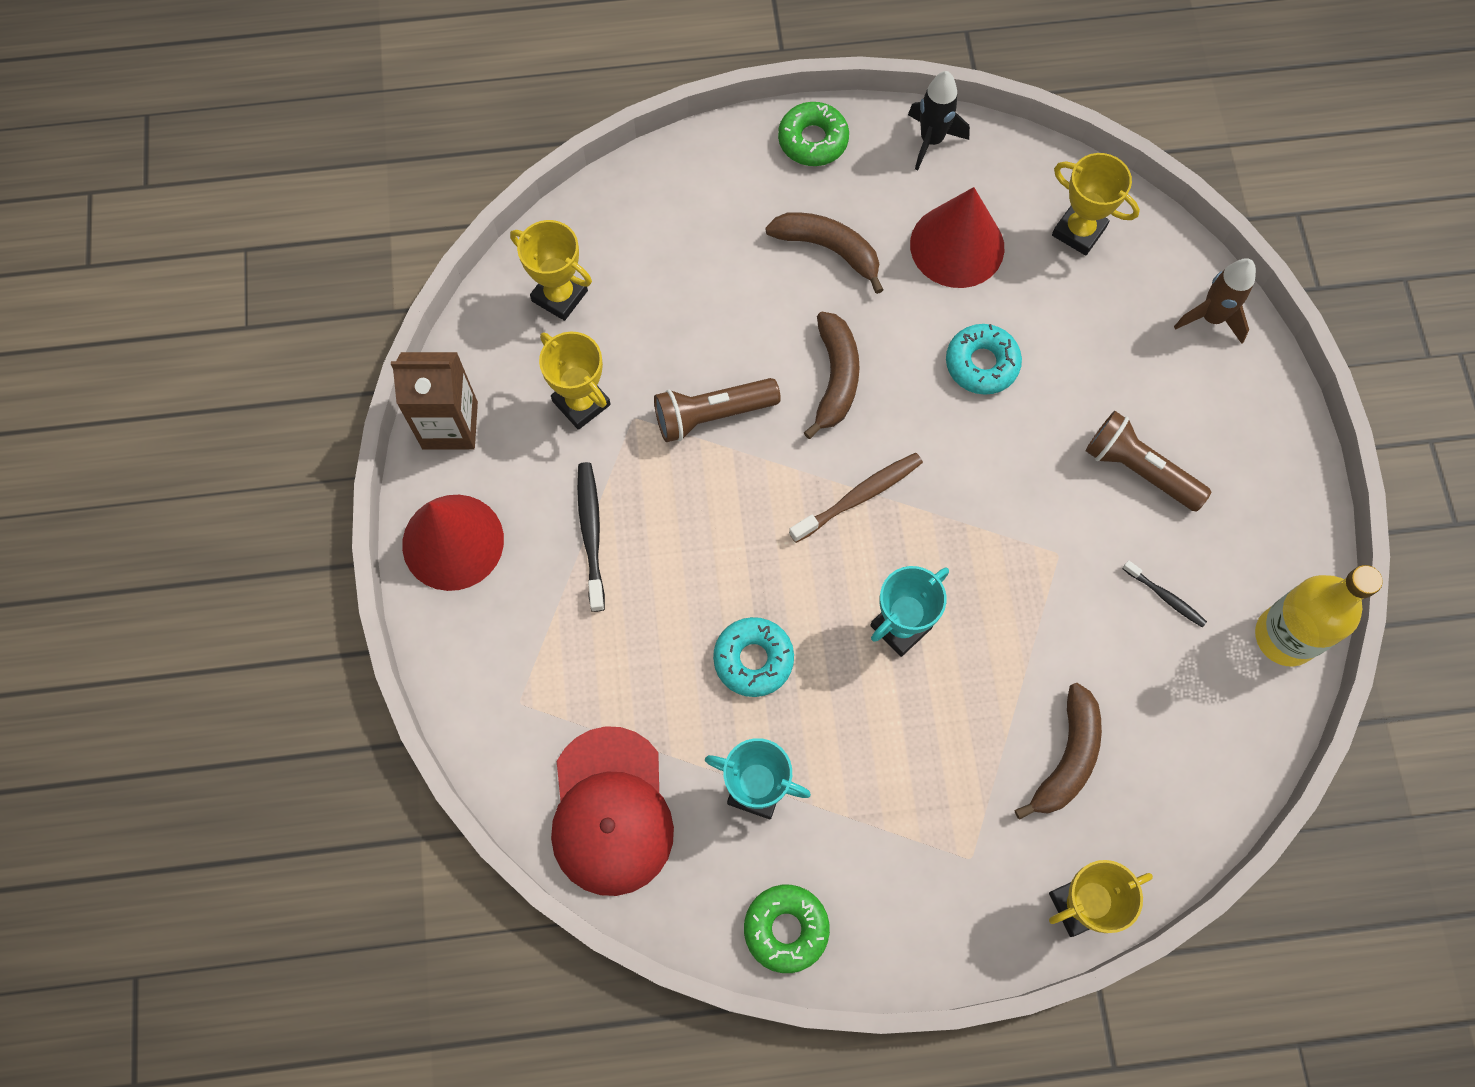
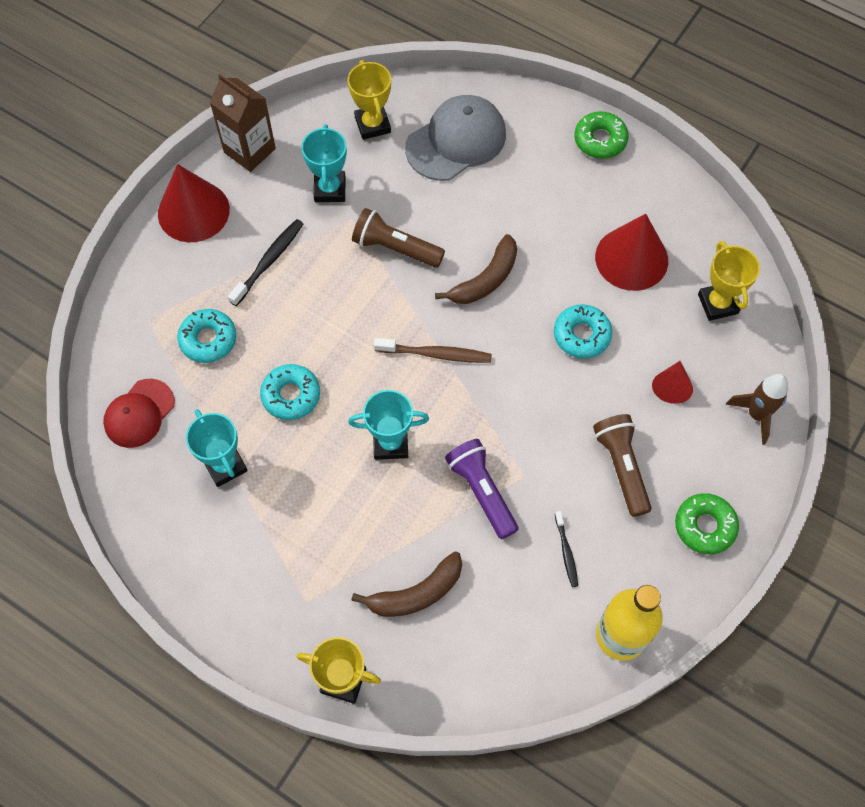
camera: 40 degrees right, 5 degrees down
yellow trophy [539,331,611,430] -> turquoise trophy [301,124,347,202]
red cap [551,726,674,896] -> red cap [103,379,175,448], size x0.65
green donut [744,885,830,973] -> green donut moved to [675,493,739,554]
brown banana [765,212,883,294] -> none
black rocket [908,71,970,171] -> none
none -> turquoise donut [177,309,236,363]
none -> grey cap [405,95,506,181]
none -> purple flashlight [445,439,519,539]
none -> red cone [652,361,693,404]

